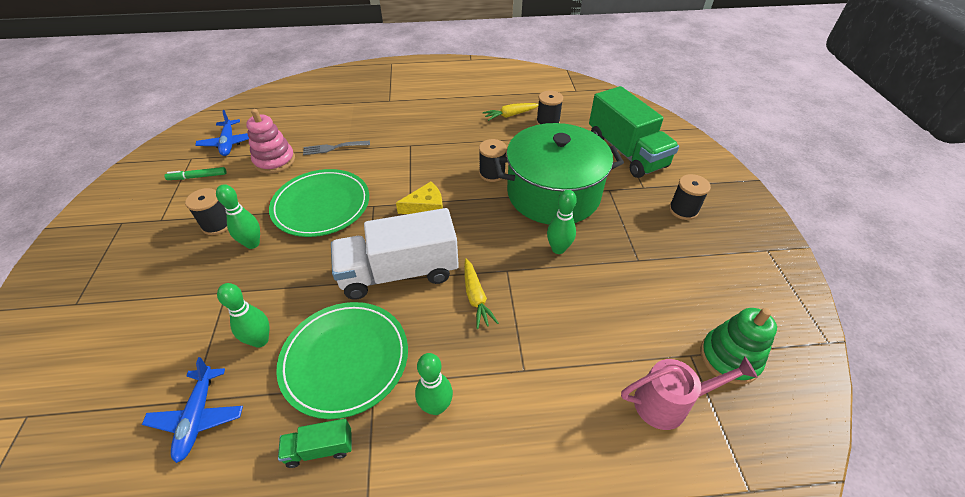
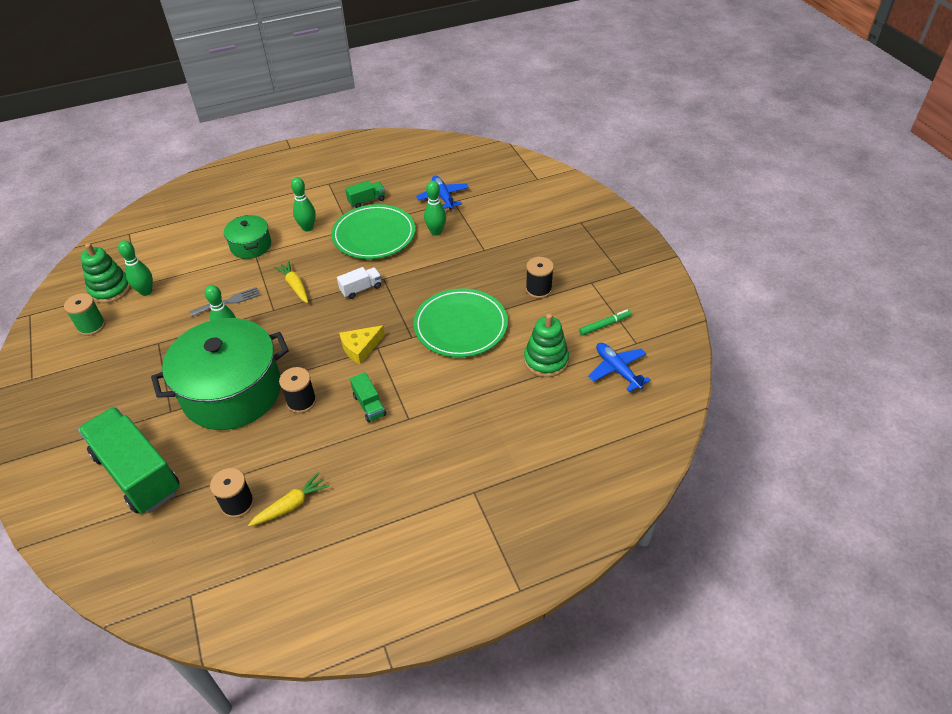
camera: 165 degrees right, 0 degrees up
green bowling pin [216,184,260,249] -> green bowling pin moved to [118,241,153,296]
pink stacking toy [246,109,295,174] -> green stacking toy [524,314,569,377]
grey fork [303,141,370,155] -> grey fork moved to [189,287,260,316]
white truck [331,208,459,300] -> white truck [337,267,381,299], size x0.44
pink watering can [621,357,758,430] -> none
black spool [669,174,711,220] -> none
none -> green spool [64,293,105,336]
none -> green pot [224,215,271,259]
none -> green truck [350,372,386,423]

